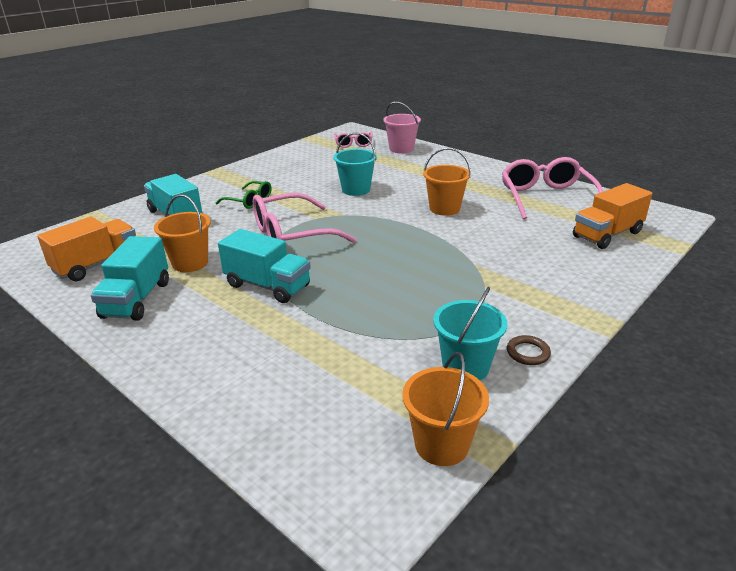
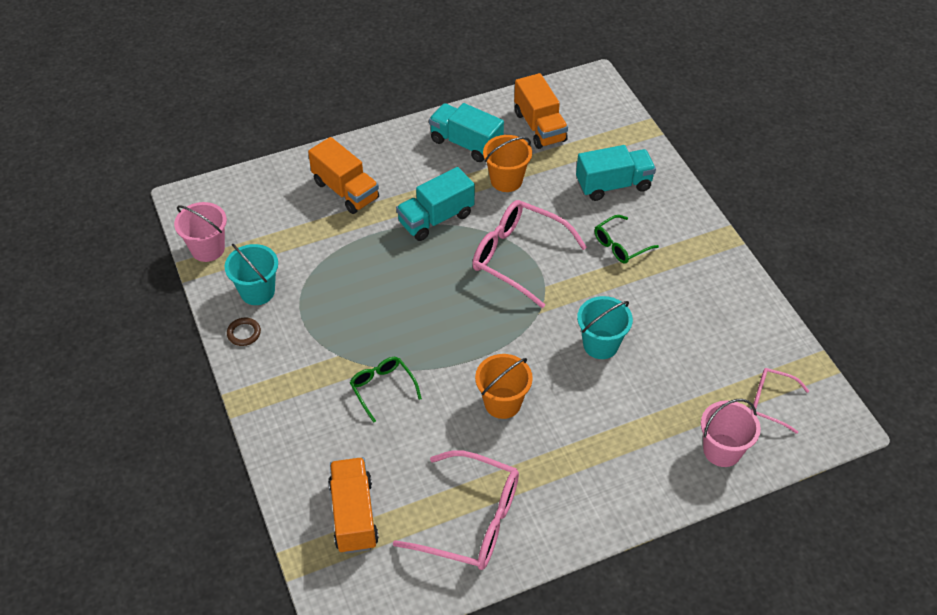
camera: 115 degrees right, 20 degrees up
pink glasses [253,193,357,243] -> pink glasses turned 60 degrees counterclockwise [472,200,587,308]
orange bucket [402,352,489,466] -> pink bucket [174,202,227,262]
none -> orange truck [308,137,379,214]
none -> green glasses [350,357,422,423]

